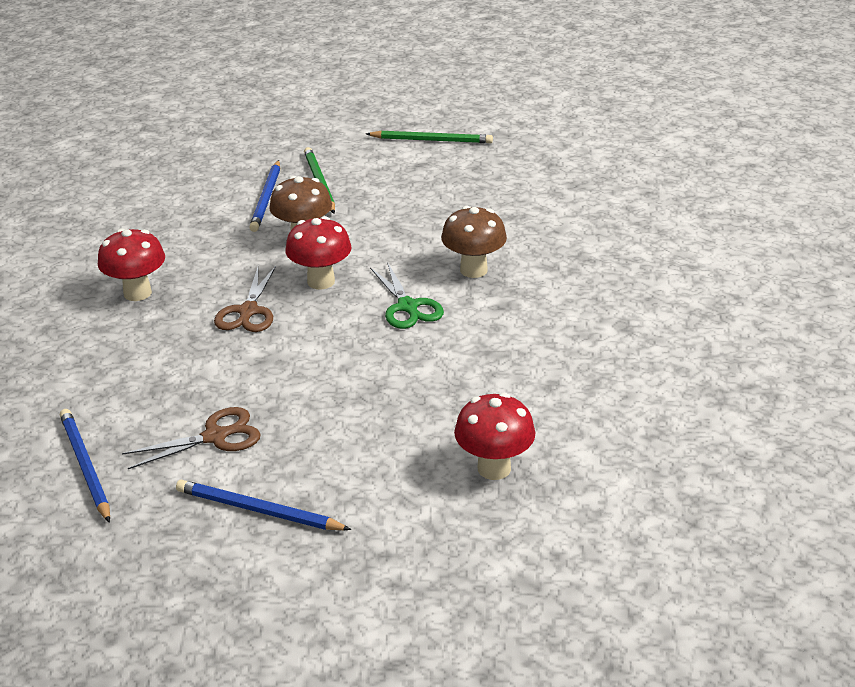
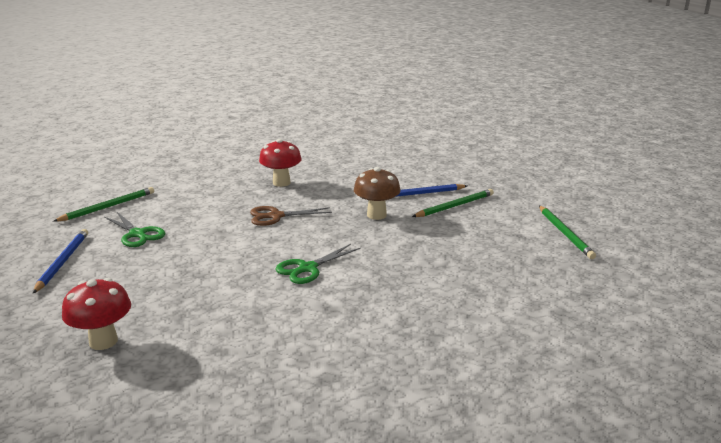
camera: 70 degrees right, 10 degrees down
blue pencil [60,409,110,523] -> green pencil [53,187,154,222]
brown scissors [122,407,261,469] -> green scissors [105,212,166,247]
red mushroom [285,216,352,289] -> none
brown mushroom [441,206,507,278] -> none

